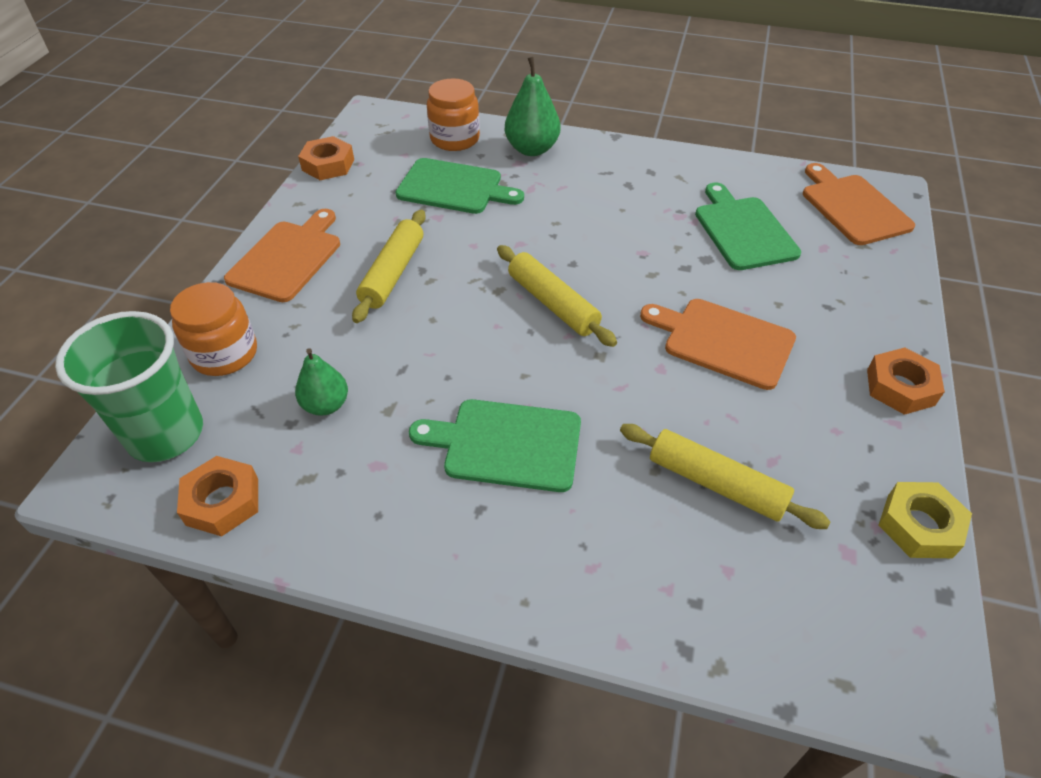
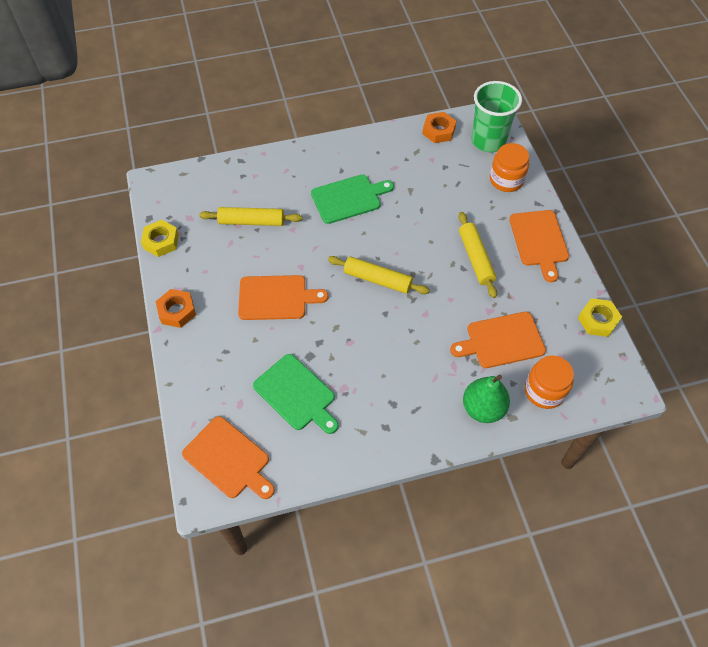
camera: 150 degrees right, 10 degrees up
green pear [295,348,348,416] -> none
orange nut [298,136,354,180] -> yellow nut [578,298,622,337]
green cutting board [396,158,524,214] -> orange cutting board [450,312,546,368]

